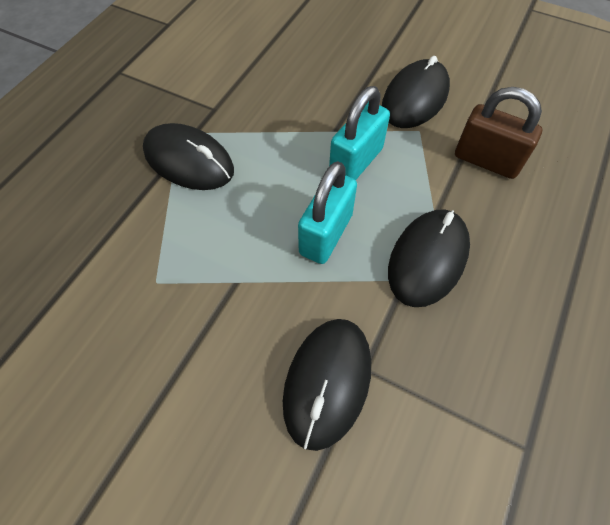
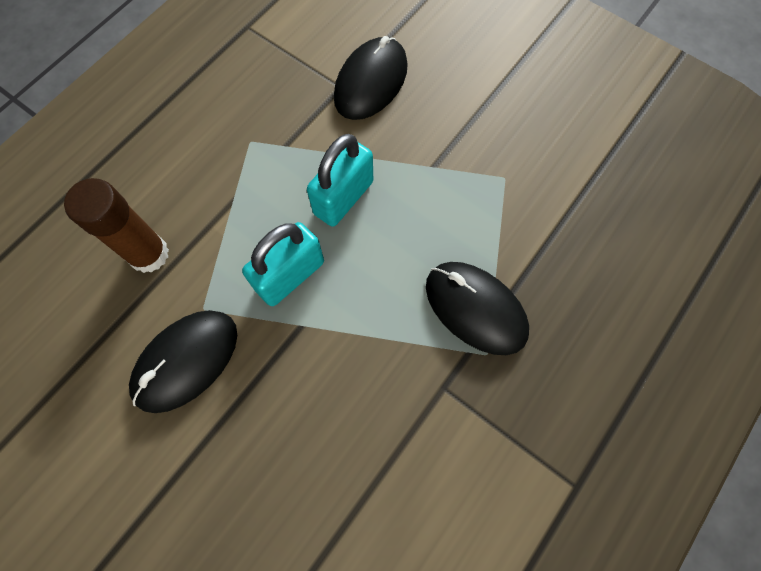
camera: 170 degrees left, 10 degrees up
black mouse [388,209,470,307] -> none
brown padlock [455,87,542,179] -> brown glue stick [64,178,169,273]

